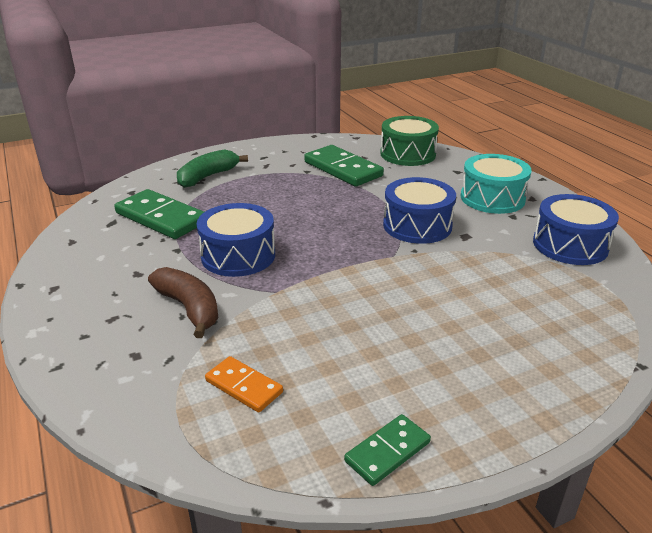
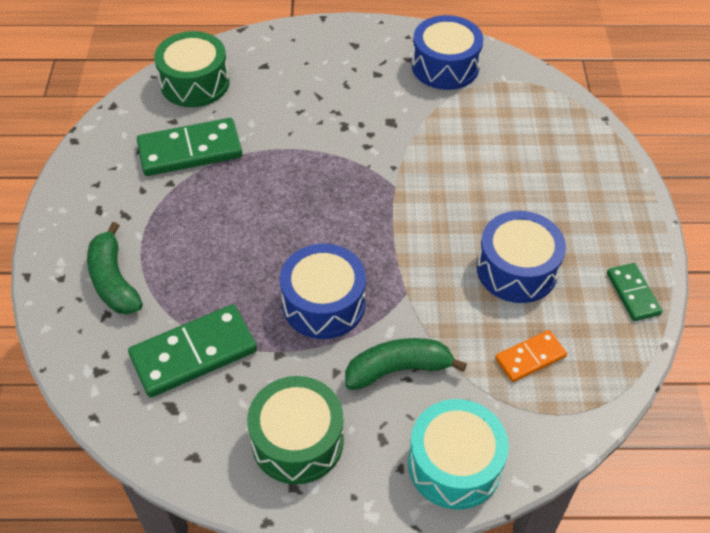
camera: 65 degrees left, 20 degrees up
brown banana [148,267,218,338] -> green banana [345,338,467,390]
blue drum [383,177,456,244] -> blue drum moved to [477,211,566,303]
turquoise drum [461,154,532,214] -> turquoise drum moved to [408,399,509,510]
none -> green drum [247,376,344,484]

